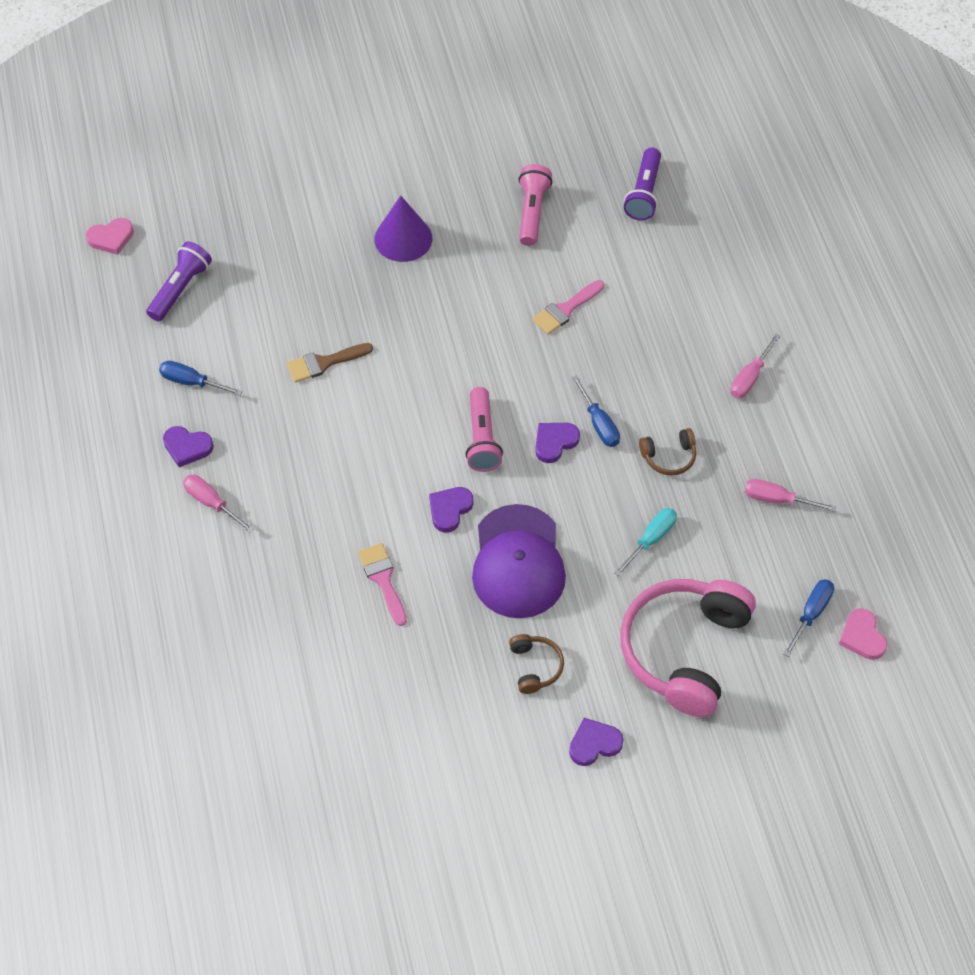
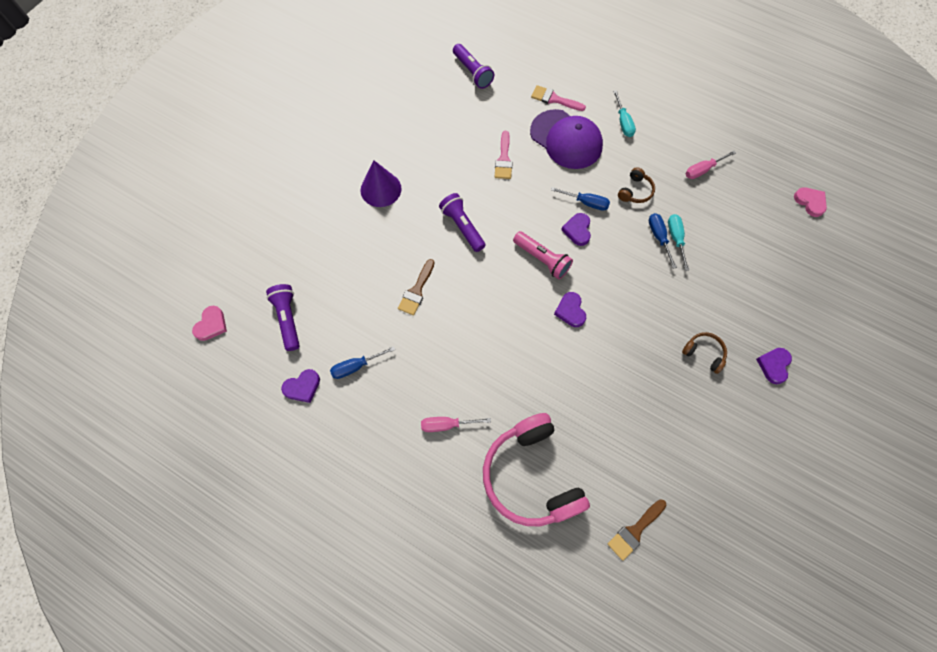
camera: 45 degrees left, 10 degrees up
purple heart [163,426,214,467] -> purple heart moved to [281,369,320,403]
pink brush [358,543,407,626] -> pink brush moved to [531,85,586,111]
purple cap [472,504,566,618] -> purple cap moved to [530,109,603,169]
pink flashlight [518,164,552,246] -> none
pink headphones [620,579,756,717] -> pink headphones moved to [483,413,590,526]
pink screwdriver [730,333,781,398] -> turquoise screwdriver [613,90,636,137]
blue screwdriver [783,579,834,657] -> blue screwdriver moved to [649,213,677,269]
pink heart [839,608,887,660] -> pink heart turned 150 degrees counterclockwise [794,187,827,217]
none -> purple flashlight [439,193,486,252]
none -> brown brush [608,499,666,561]

